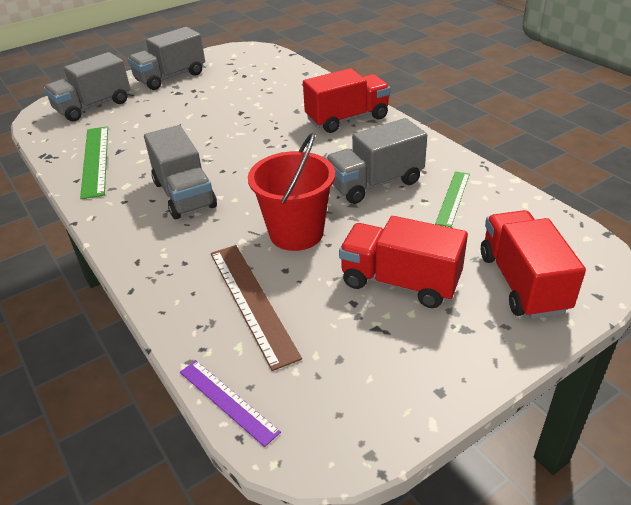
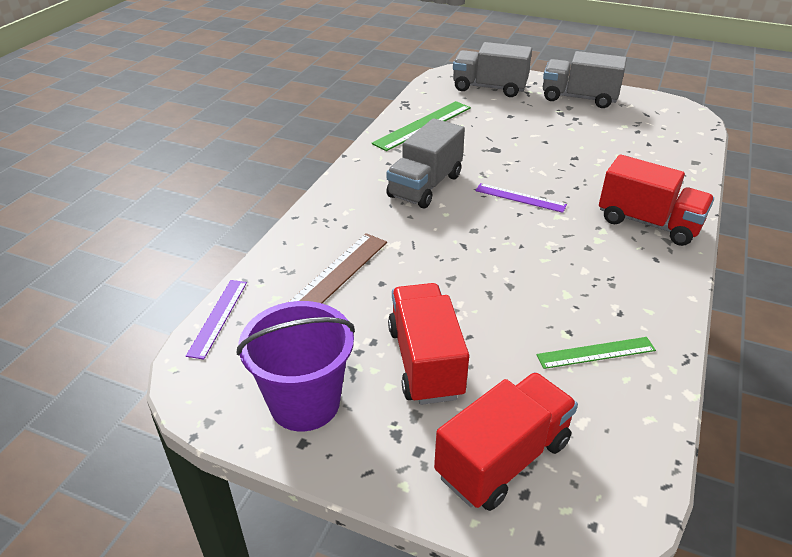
camera: 55 degrees right, 0 degrees up
red bucket [248,133,335,251] -> none
grey truck [325,118,427,204] -> none
none -> purple bucket [237,301,355,431]
none -> purple ruler [475,183,567,213]

